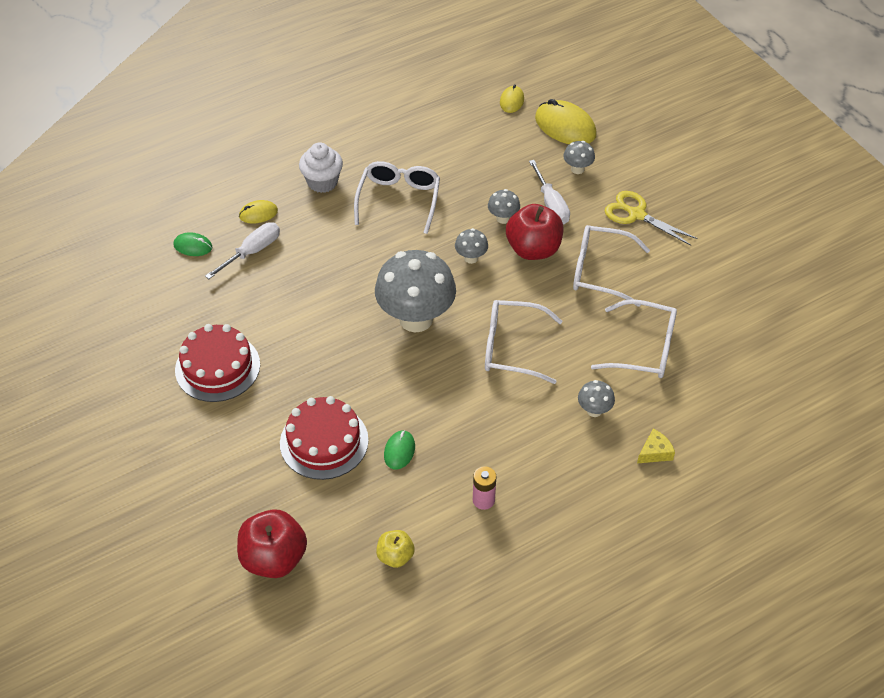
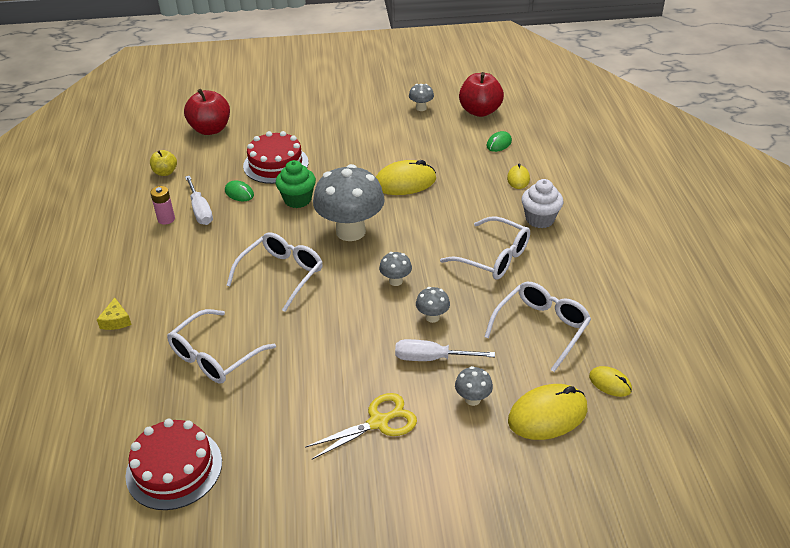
camera: 115 degrees right, 10 degrees down
red cake [175,324,260,402] -> red cake moved to [126,419,222,510]
white screwdriver [205,222,280,279] -> white screwdriver moved to [185,176,213,225]
red apple [506,204,563,260] -> red apple moved to [459,72,504,117]
white glasses [573,225,650,307] -> white glasses moved to [484,282,591,372]
grey mushroom [578,380,615,417] -> grey mushroom moved to [409,84,434,111]
none -> green cupcake [276,160,316,208]
none -> yellow mouse [376,160,436,195]

